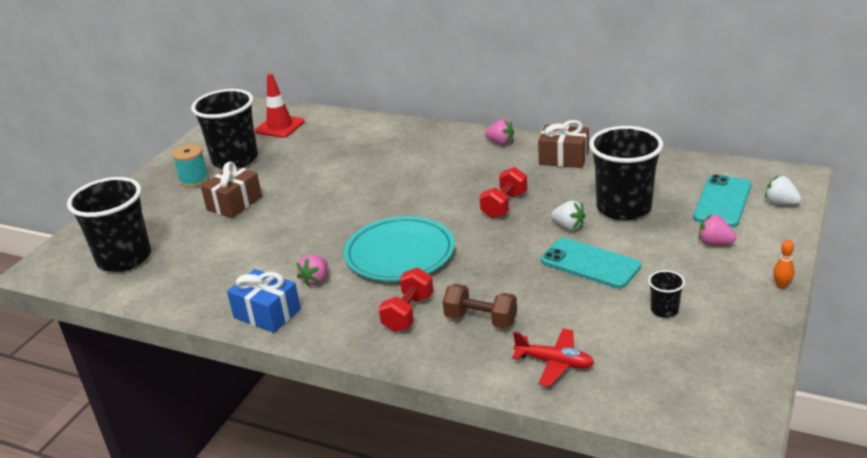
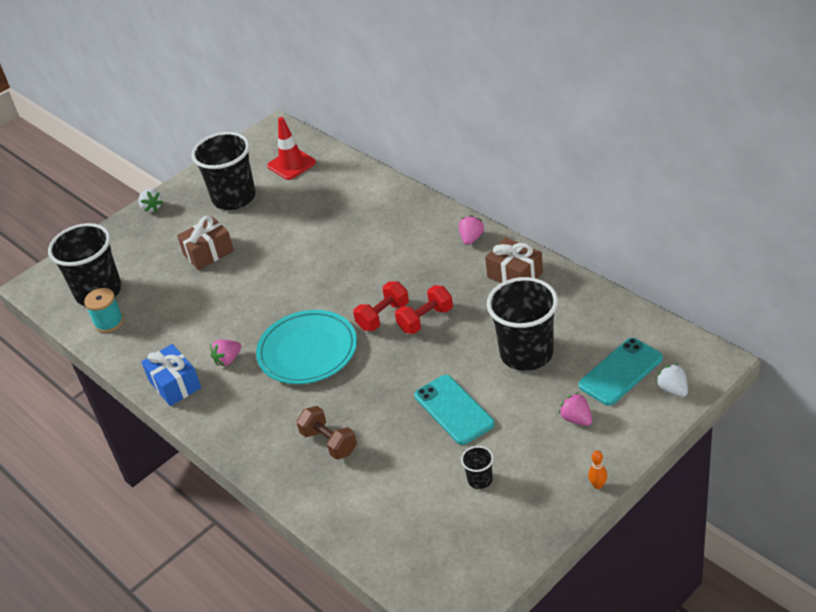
camera: 25 degrees right, 10 degrees up
turquoise spool [172,144,209,188] -> turquoise spool moved to [84,288,124,333]
red dumbbell [379,268,433,332] -> red dumbbell moved to [353,281,409,331]
pink strawberry [485,120,514,145] -> pink strawberry turned 120 degrees counterclockwise [459,215,484,245]
red plane [512,328,594,386] -> none
white strawberry [551,201,585,230] -> white strawberry moved to [138,189,163,212]

